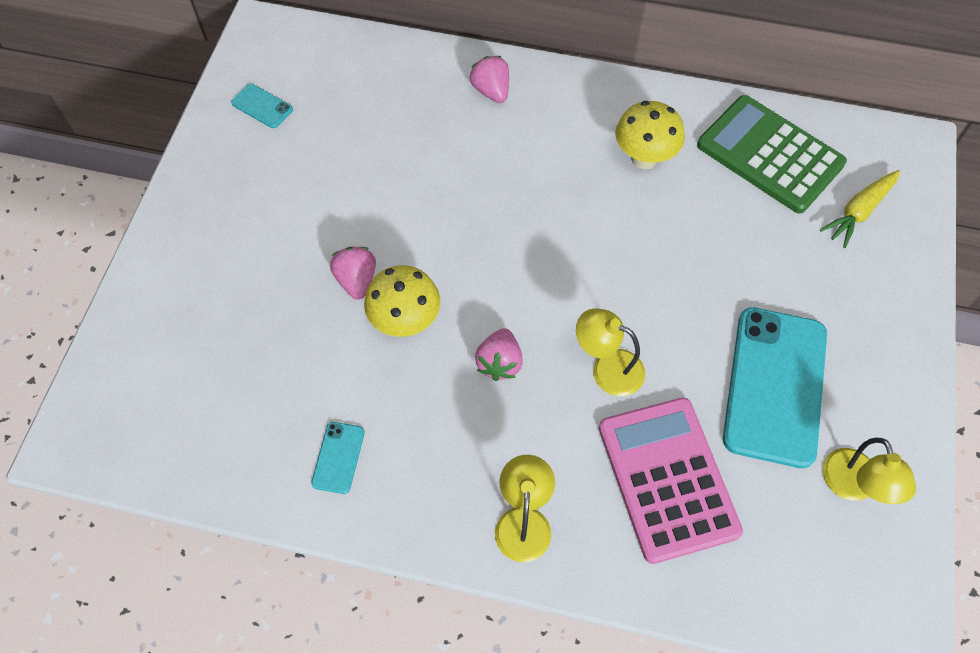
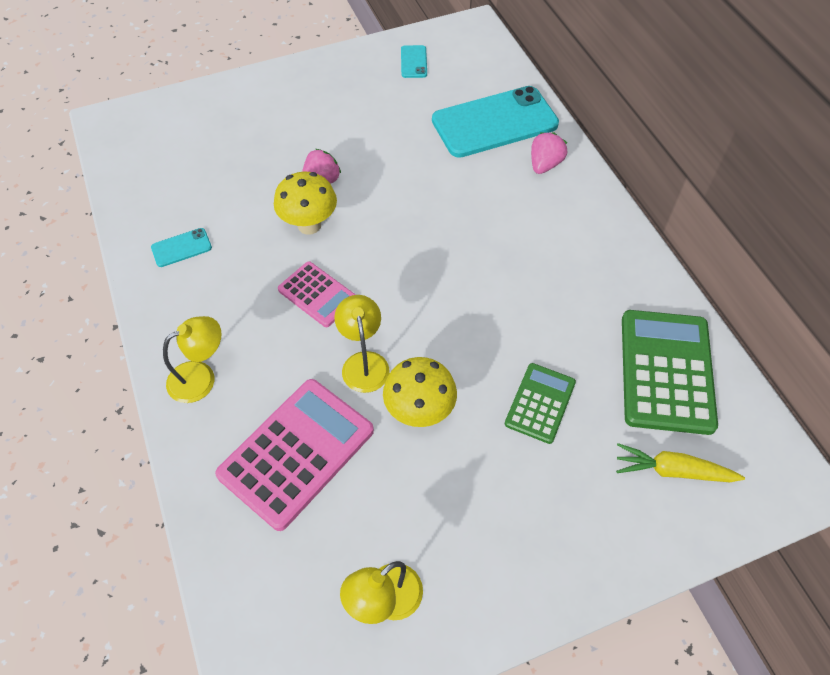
camera: 55 degrees right, 5 degrees down
pink strawberry [475,328,523,381] -> pink calculator [278,261,356,327]
yellow mushroom [615,101,685,169] -> yellow mushroom moved to [383,357,457,427]
turquoise phone [723,307,827,468] -> turquoise phone moved to [432,86,559,158]
none -> green calculator [505,363,576,444]

